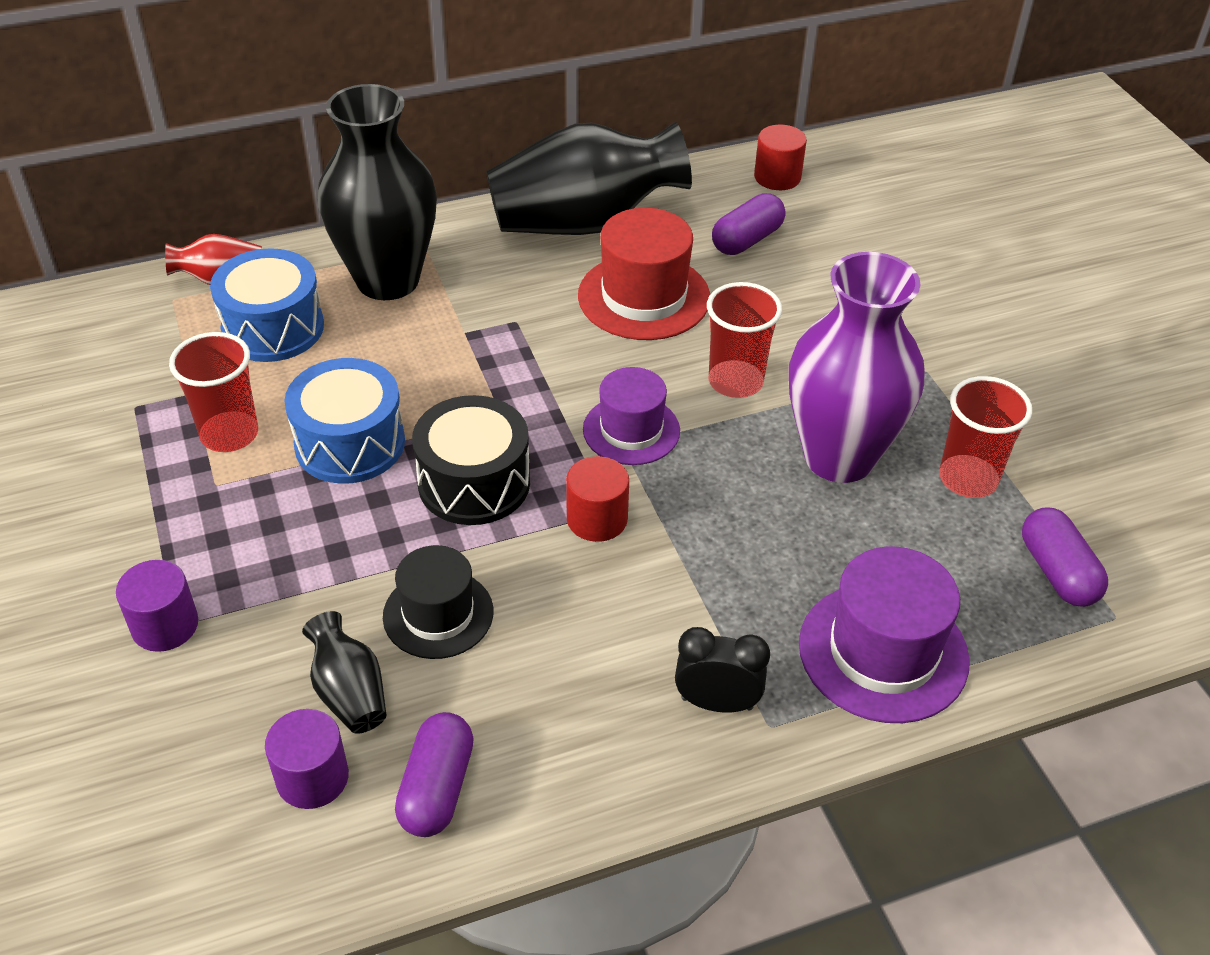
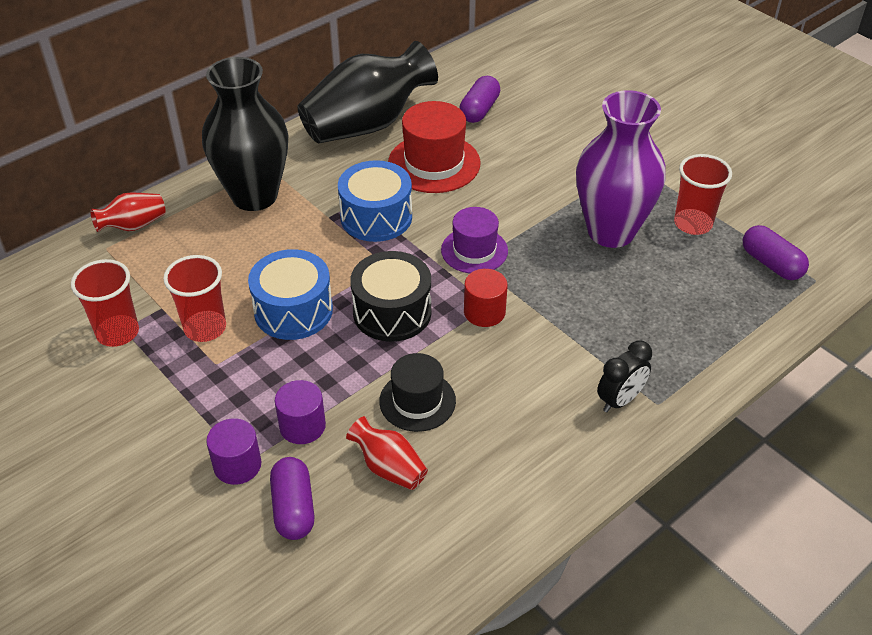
camera: 20 degrees left, 0 degrees up
blue drum [210,248,324,362] -> blue drum moved to [338,160,412,242]
purple cylinder [265,709,349,809] -> purple cylinder moved to [275,380,326,444]
black vase [302,611,387,734] -> red vase [346,416,428,490]
purple capsule [395,712,474,837] -> purple capsule moved to [270,457,314,540]
black clock [675,627,770,713] -> black clock turned 150 degrees clockwise [597,341,652,412]
red cup [707,282,782,398] -> red cup moved to [71,259,139,347]
red cylinder [754,125,807,190] -> none
purple hat [799,546,970,723] -> none

